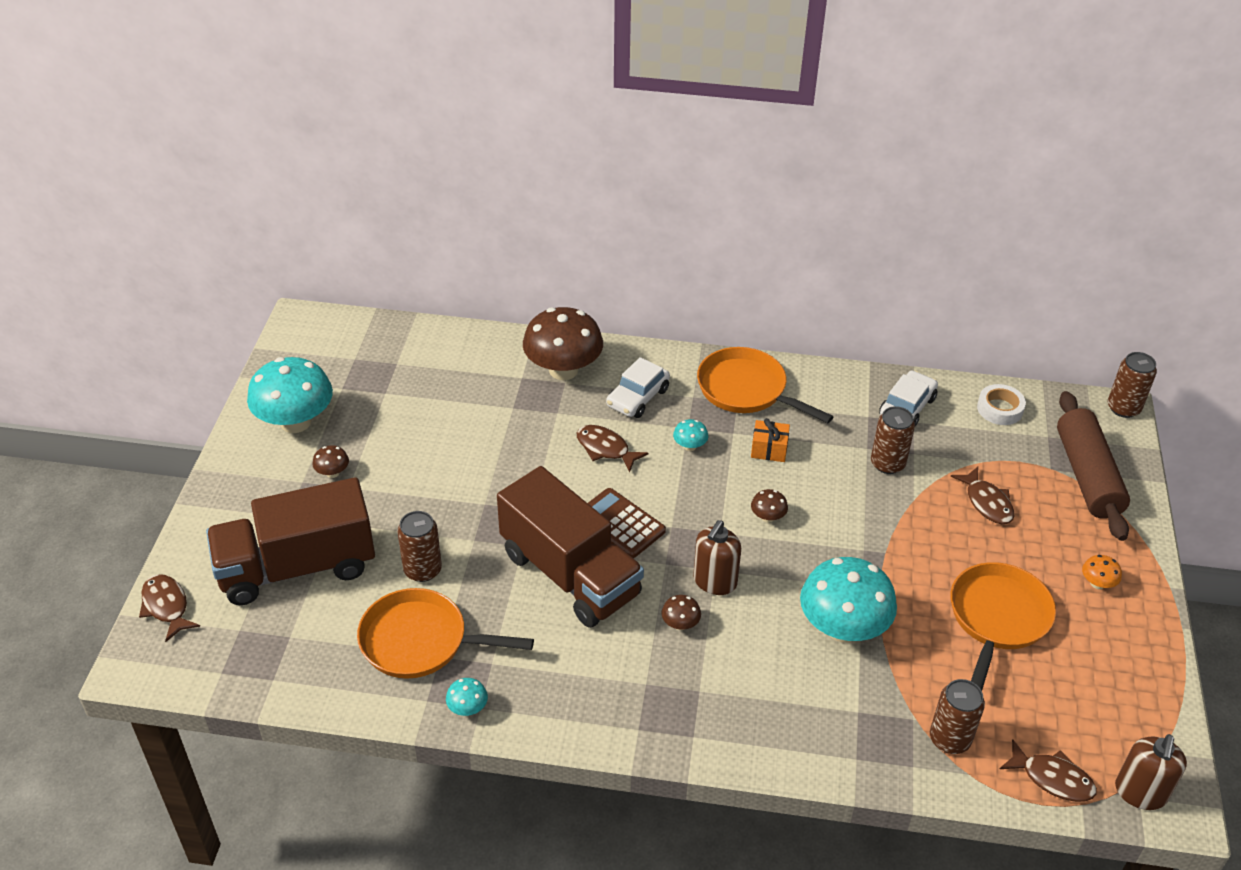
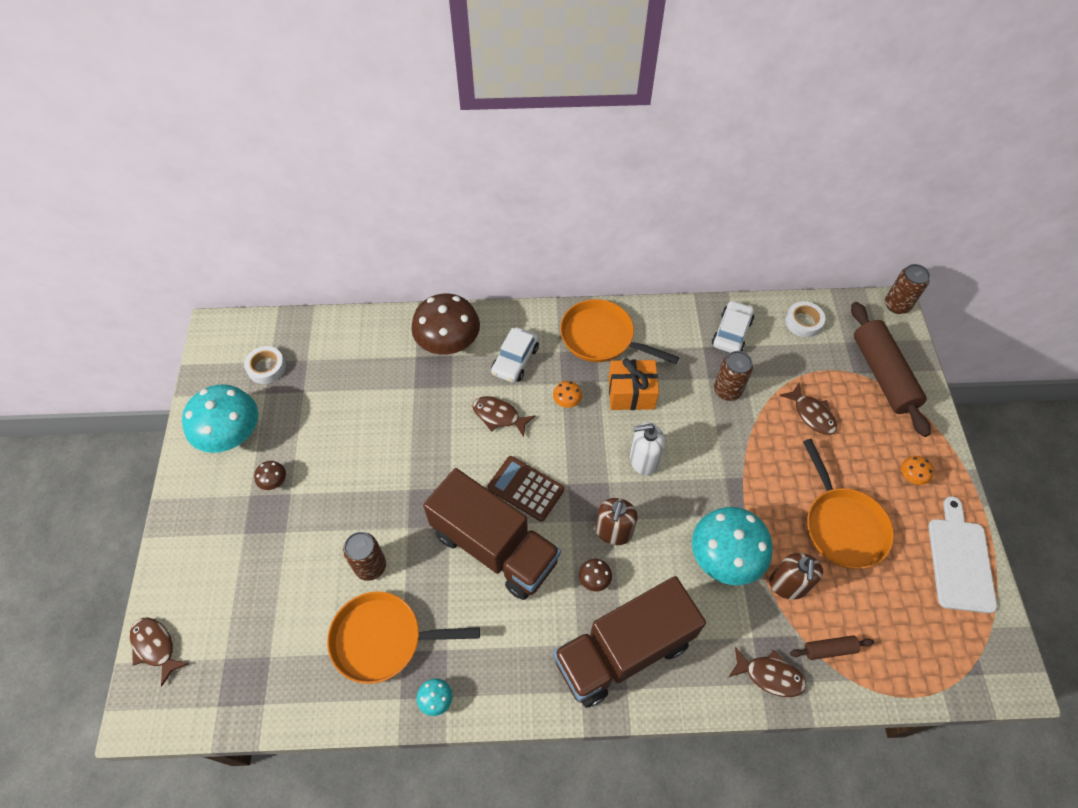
camera: 10 degrees left, 15 degrees up
brown truck [206,477,375,605] -> brown truck moved to [553,576,706,708]
turquoise mushroom [673,419,708,451] -> orange mushroom [553,381,582,408]
orange gift [751,418,790,462] -> orange gift [608,358,659,410], size x1.57
brown mushroom [751,489,788,523] -> white soap dispenser [630,422,665,475]
brown can [930,679,985,754] -> brown rolling pin [790,635,874,660]
orange pan [951,562,1056,691] -> orange pan turned 150 degrees clockwise [803,439,894,569]
brown fish [1000,739,1097,802] -> brown fish moved to [729,647,806,697]
brown soap dispenser [1115,734,1187,810] -> brown soap dispenser moved to [769,553,823,600]
none -> white tape [244,346,286,384]
none -> white cutting board [928,496,997,613]

